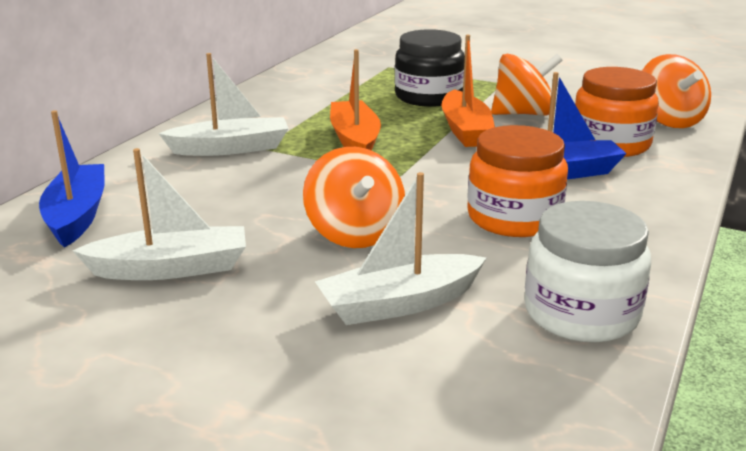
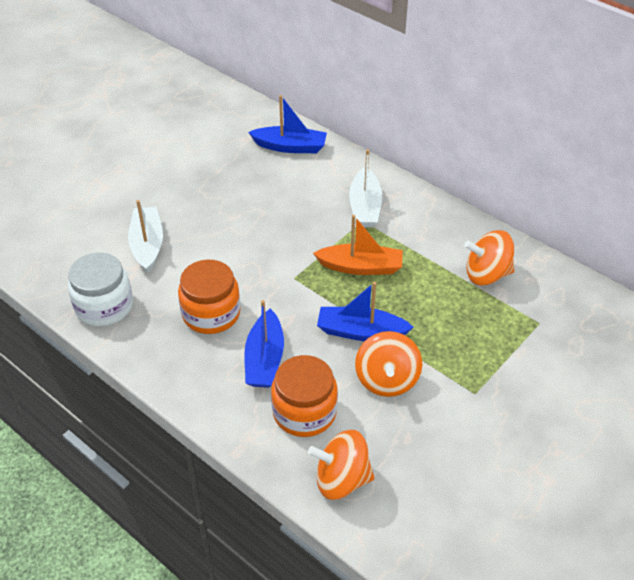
camera: 105 degrees right, 20 degrees up
white boat [72,148,246,280] -> none
orange spinning top [303,147,405,248] -> orange spinning top moved to [464,230,514,286]
black jar [395,29,465,107] -> none
orange boat [442,35,495,147] -> blue boat [317,282,414,341]

